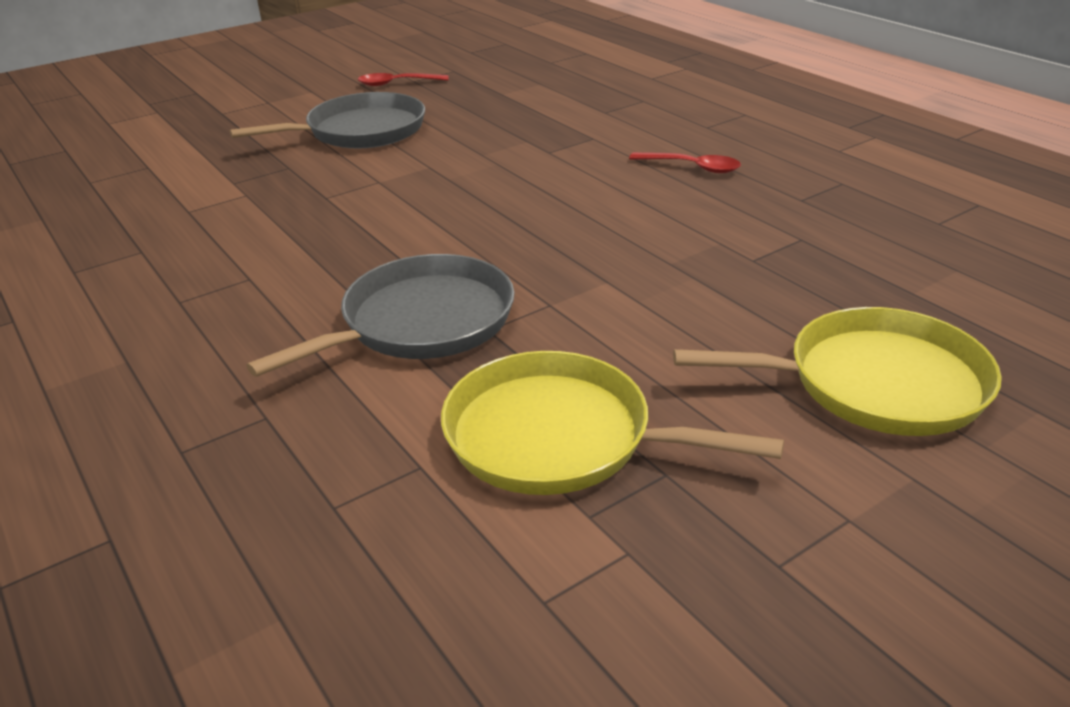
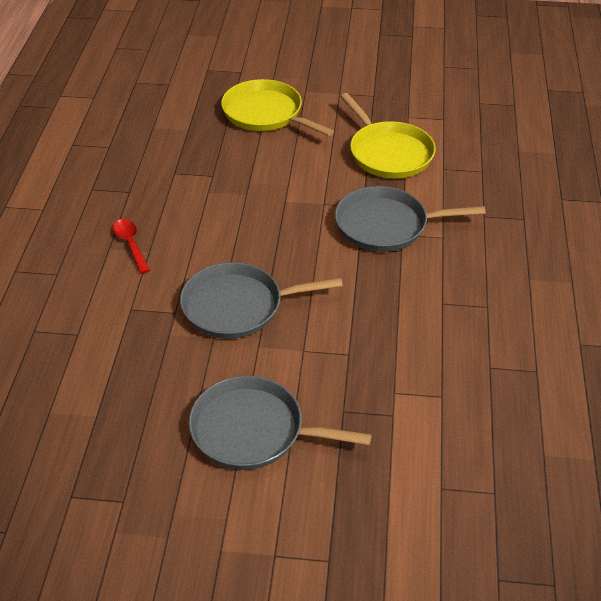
camera: 140 degrees left, 10 degrees up
red spoon [358,73,449,86] -> none
none -> grey pan [180,262,343,339]

